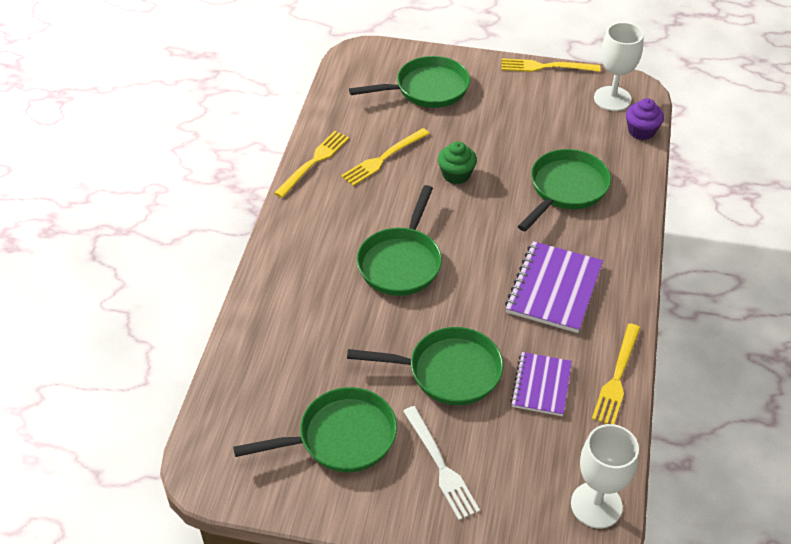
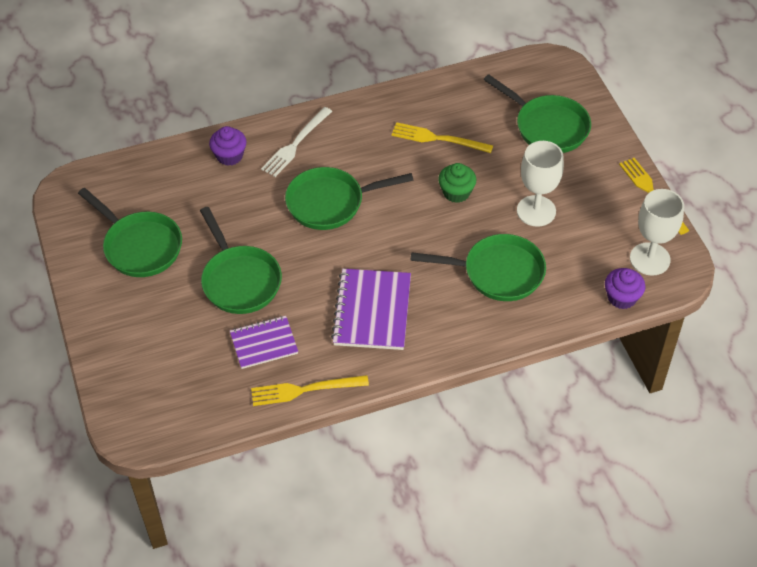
camera: 60 degrees right, 5 degrees up
yellow fork [274,131,349,198] -> none
white fork [403,406,480,520] -> white fork moved to [261,107,332,177]
purple notebook [505,241,603,333] -> purple notebook turned 75 degrees counterclockwise [331,269,411,350]
white goblet [571,424,639,528] -> white goblet moved to [517,141,564,227]
none -> purple cupcake [209,126,247,166]

